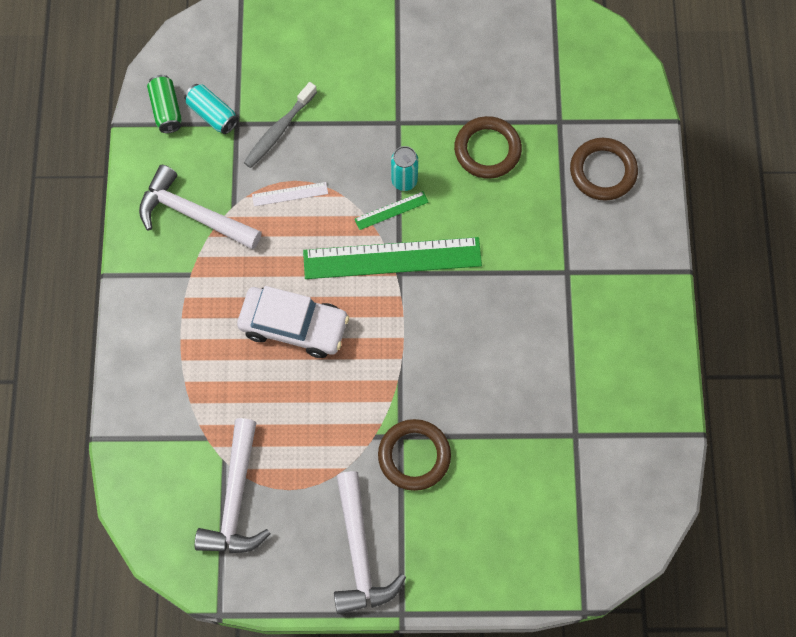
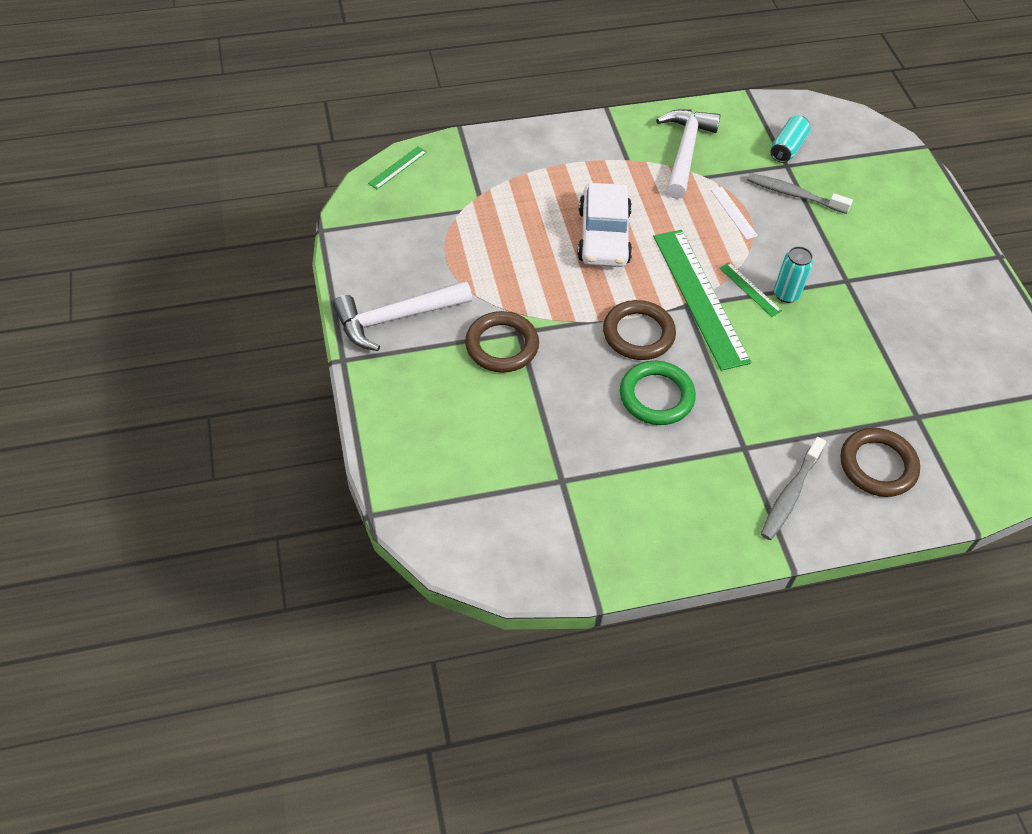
camera: 75 degrees right, 15 degrees down
green can [147,75,182,133] -> none
white hammer [195,418,271,553] -> none
brown ring [454,116,522,179] -> brown ring moved to [603,300,676,360]
none -> green ruler [368,146,427,189]
none -> green ring [620,361,696,425]
none -> grey toothbrush [761,437,826,540]

